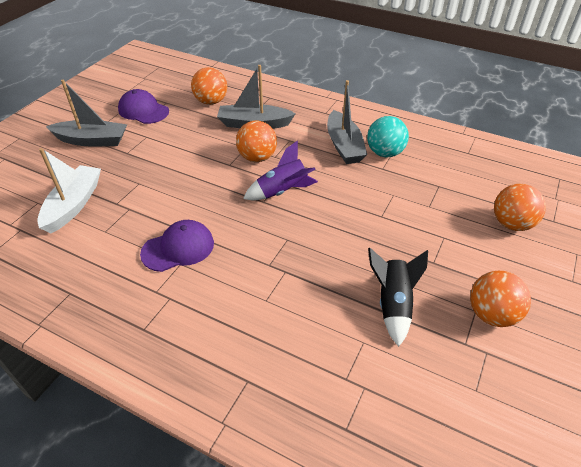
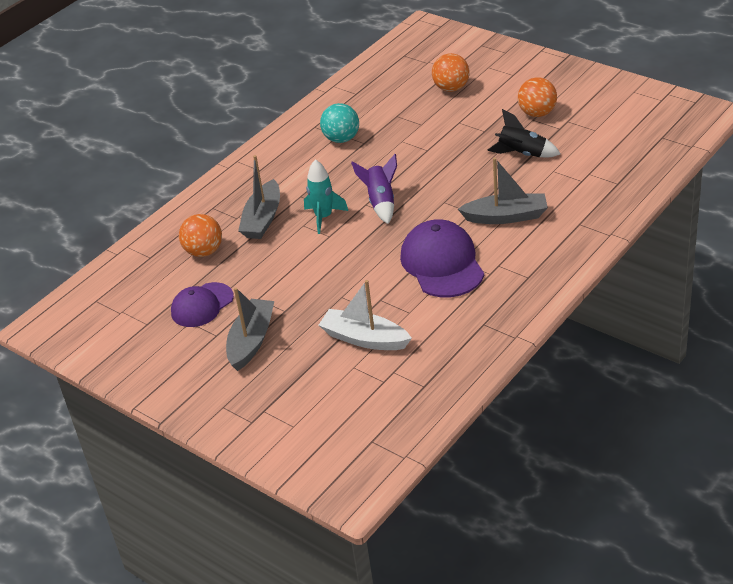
camera: 75 degrees left, 5 degrees down
purple cap [140,220,214,272] -> purple cap [400,219,484,297], size x1.55
orange ball [236,121,277,162] -> turquoise rocket [304,159,348,234]
grey boat [327,80,367,164] -> grey boat moved to [458,157,548,224]

